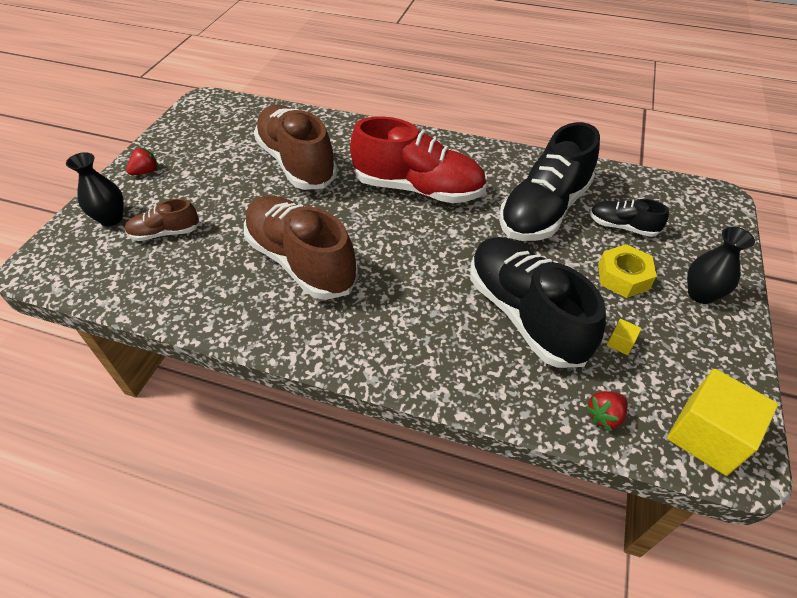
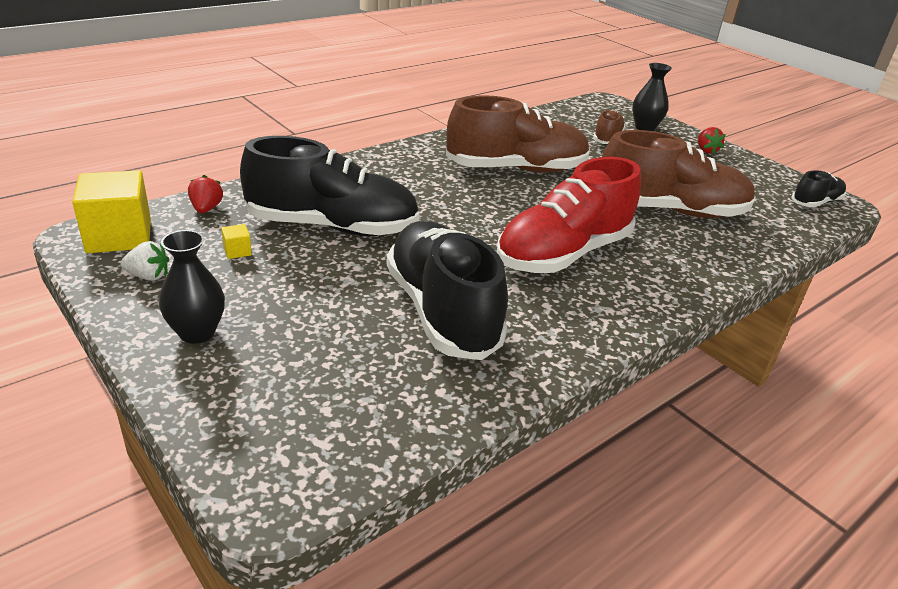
camera: 120 degrees right, 15 degrees down
black shoe [590,199,669,237] -> black shoe moved to [791,170,846,207]
yellow nut [598,244,657,298] -> none
none -> white strawberry [120,241,169,281]

